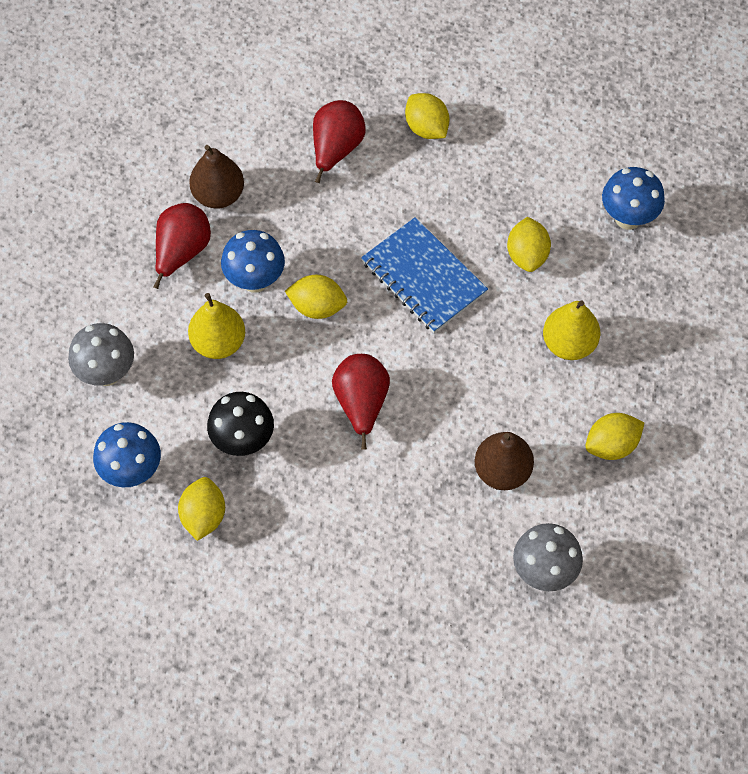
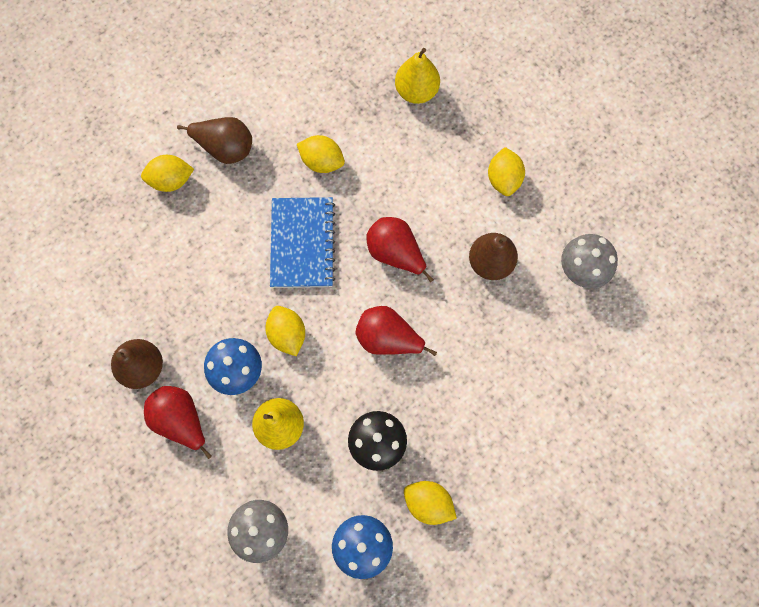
camera: 65 degrees left, 10 degrees up
yellow lemon [285,275,347,319] -> yellow lemon turned 60 degrees counterclockwise [265,306,305,356]
red pear [313,100,366,183] -> red pear moved to [366,217,434,282]
blue notebook [361,217,488,333] -> blue notebook turned 75 degrees counterclockwise [270,197,335,288]
yellow pear [543,301,600,360] -> yellow pear moved to [395,48,440,104]
blue mushroom [602,167,665,230] -> none
none -> brown pear [177,117,252,164]

